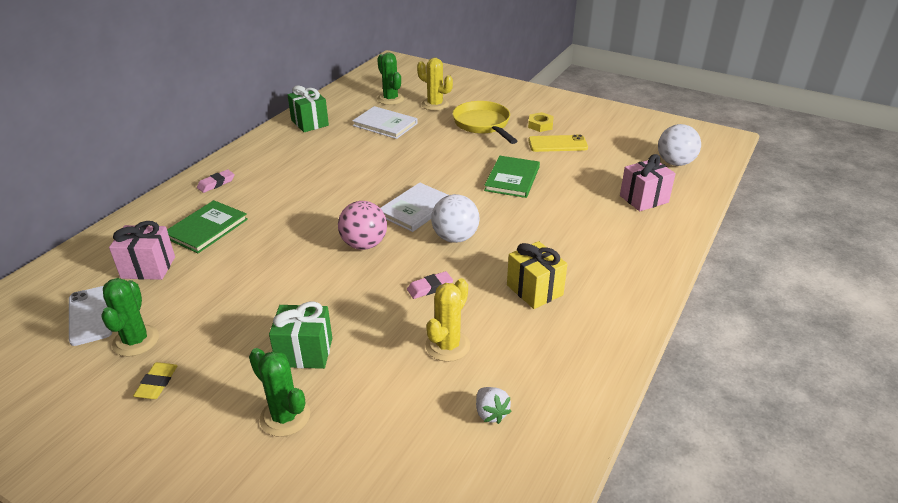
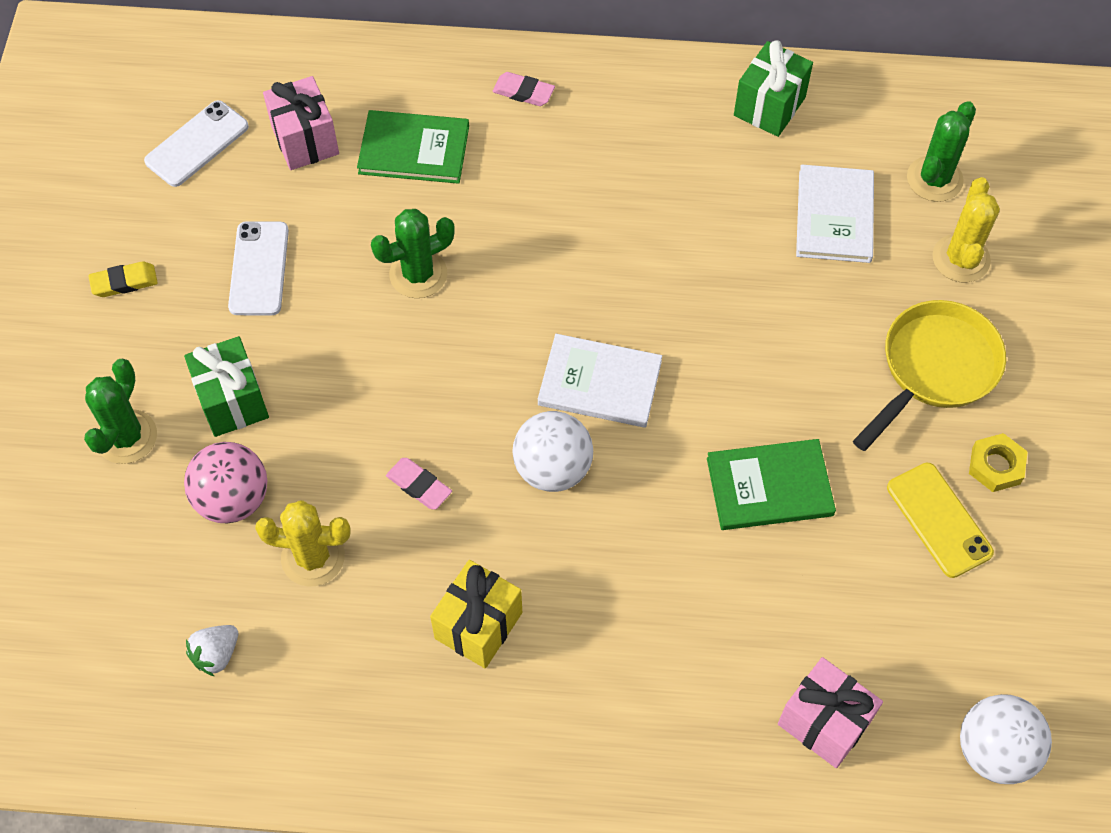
camera: 65 degrees right, 25 degrees up
green cactus [102,278,159,357] -> green cactus moved to [371,209,455,298]
pink ball [338,201,387,250] -> pink ball moved to [184,442,267,524]
none -> white phone [228,221,289,315]

